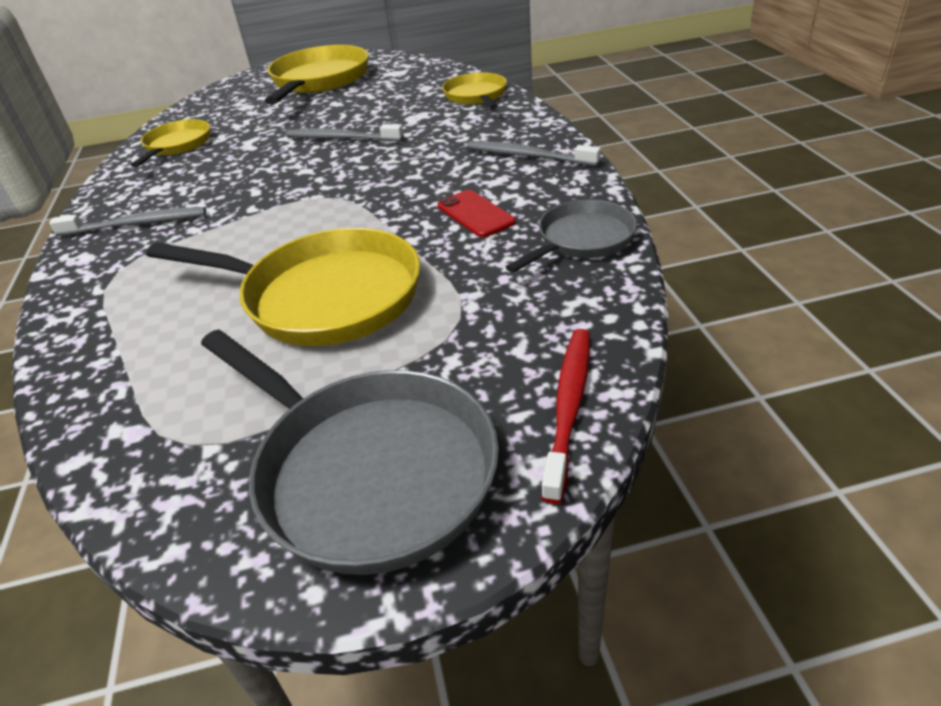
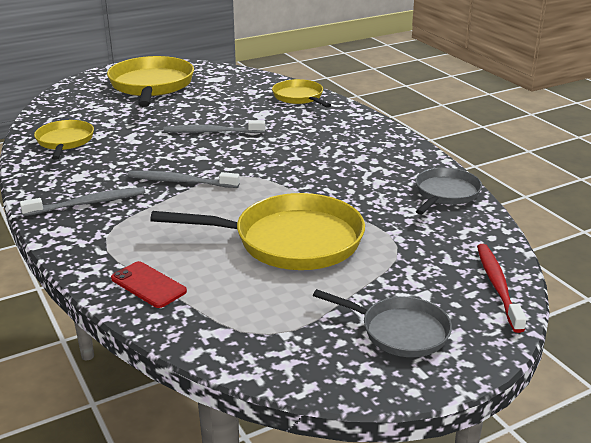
camera: 20 degrees left, 10 degrees down
grey pan [201,330,499,575] -> grey pan [313,289,452,357], size x0.58
red phone [437,190,516,238] -> red phone moved to [111,261,187,308]
grey toothbrush [467,141,601,166] -> grey toothbrush moved to [128,171,240,188]

